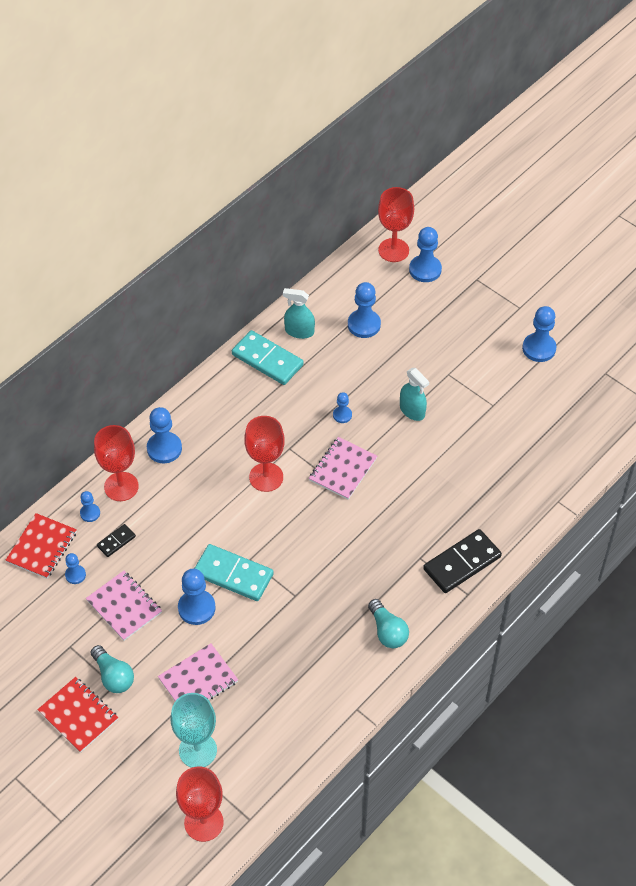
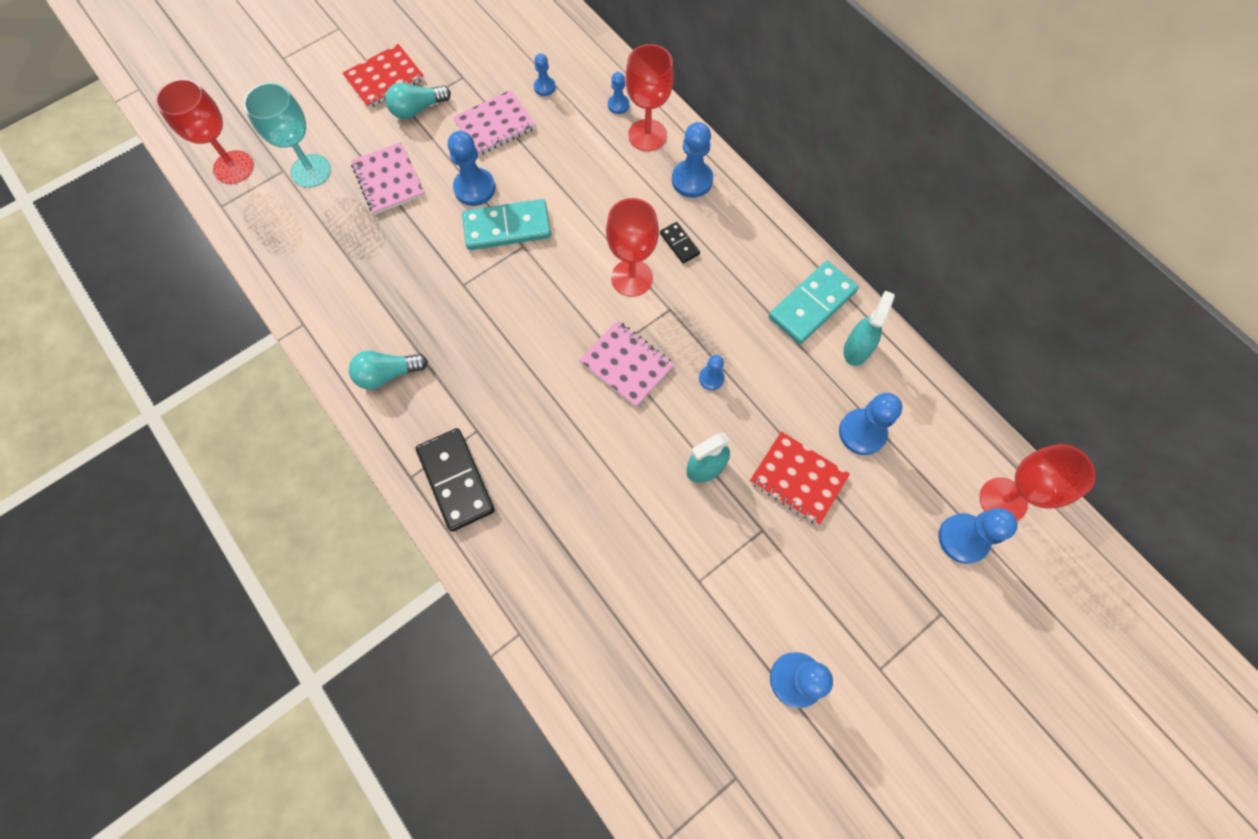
camera: 100 degrees right, 15 degrees up
red notebook [5,513,77,579] -> red notebook moved to [750,432,850,525]
black domino [97,524,136,557] -> black domino moved to [660,222,700,263]
turquoise domino [194,544,274,601] -> turquoise domino turned 45 degrees clockwise [462,199,551,250]

